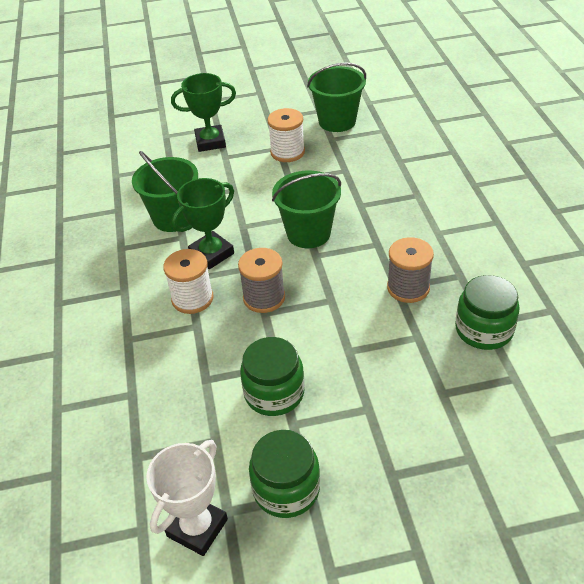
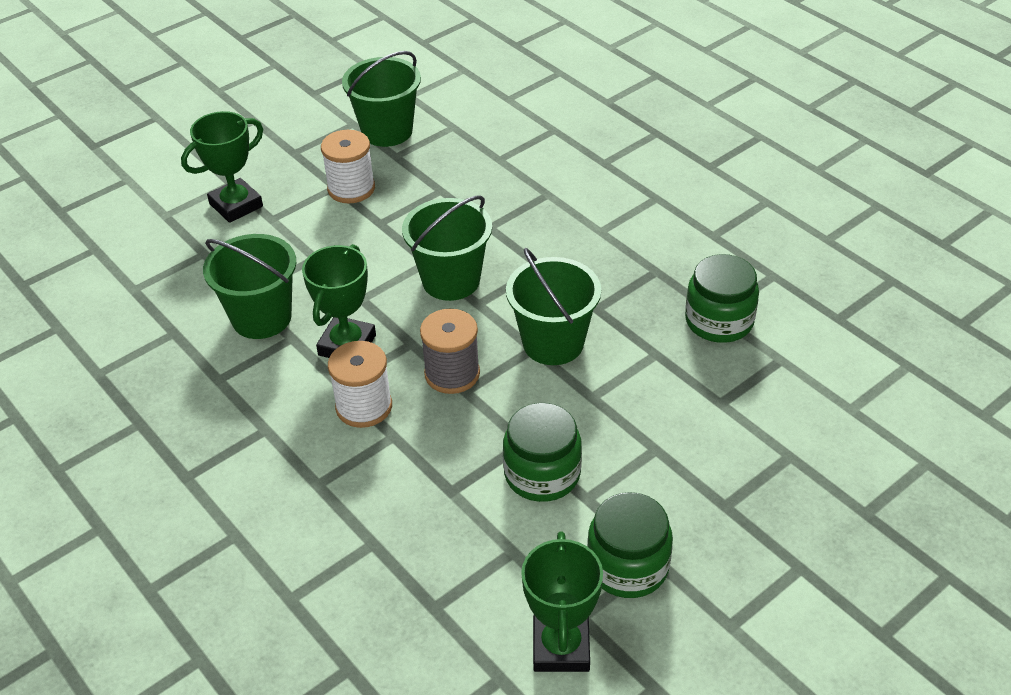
camera: 30 degrees left, 0 degrees up
white trophy [146,440,228,556] -> green trophy [521,531,603,672]
grey spool [387,237,434,303] -> none
none -> green bucket [506,248,601,365]

